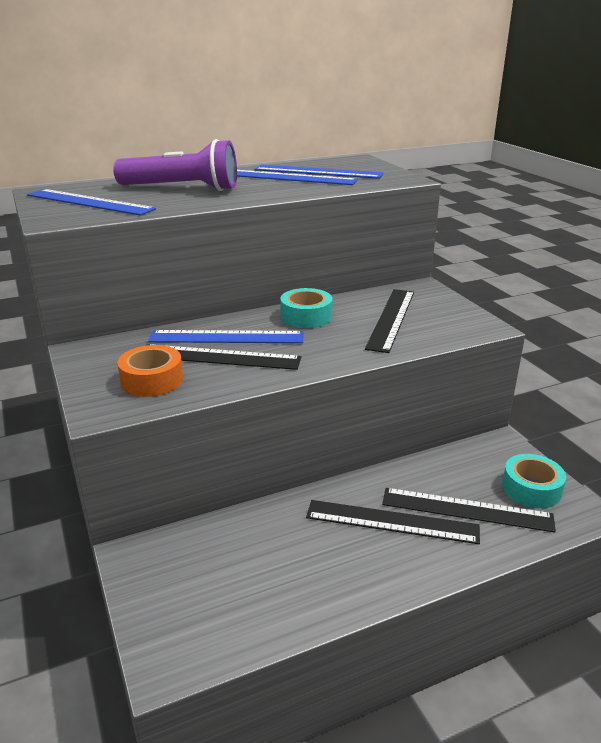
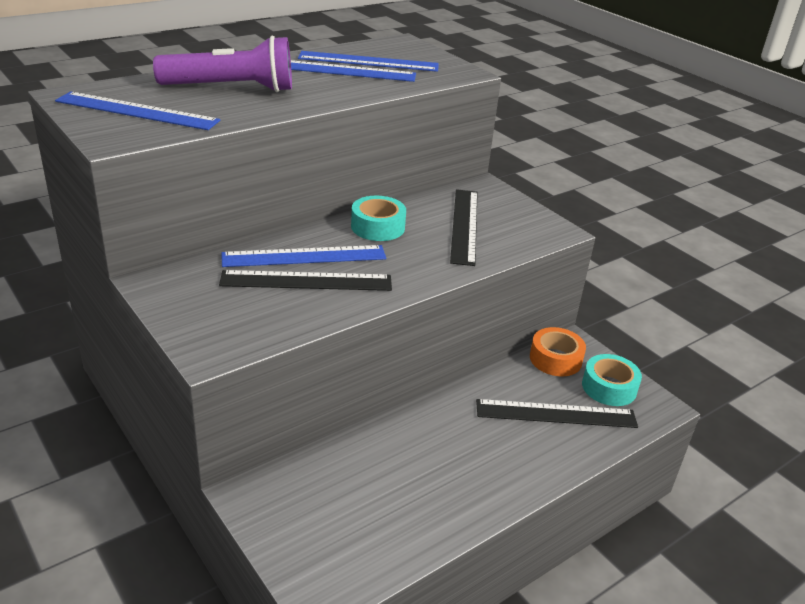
camera: 15 degrees left, 5 degrees up
orange tape [117,345,183,397] -> orange tape moved to [530,327,586,376]
black ruler [306,500,480,544] -> none

